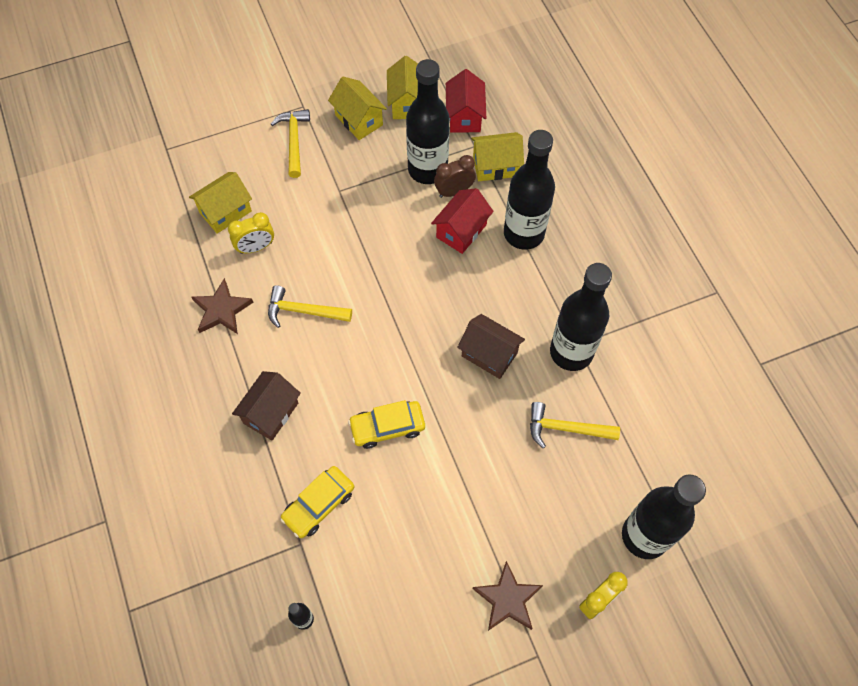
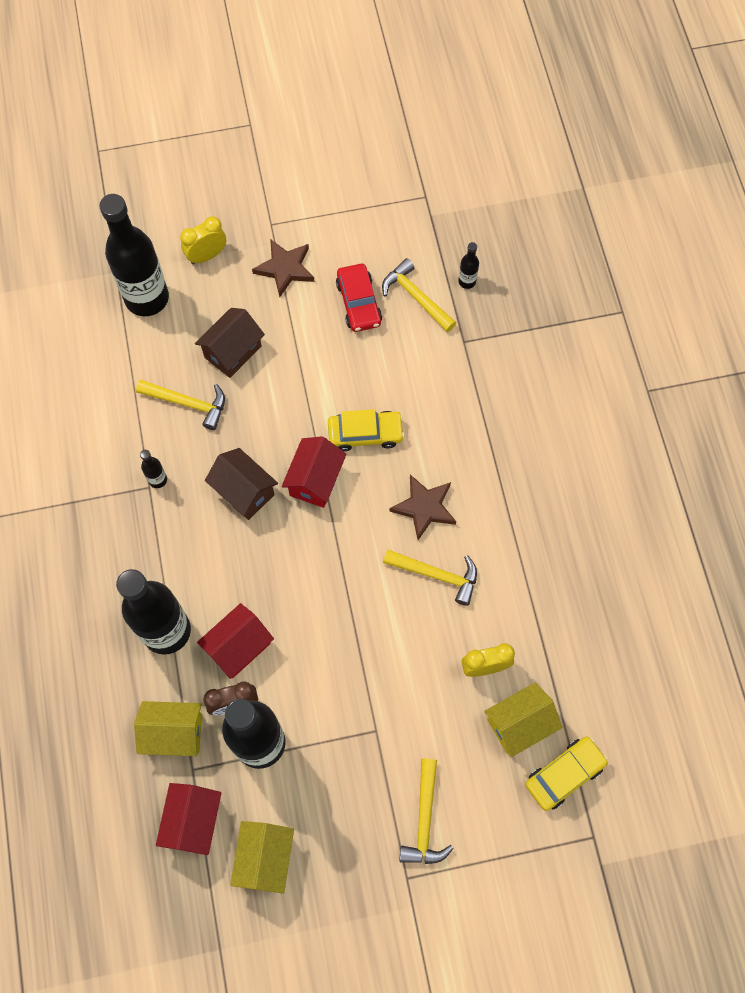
camera: 170 degrees left, 5 degrees up
brown star [192,278,254,334] -> brown star moved to [389,475,456,540]
brown house [232,371,301,440] -> brown house moved to [195,308,265,378]
yellow car [280,466,354,538] -> yellow car moved to [525,737,608,811]
yellow house [328,77,387,140] -> none
black bottle [550,263,612,371] -> black bottle [140,450,167,488], size x0.40
none -> red house [282,436,346,508]
none -> red car [336,264,382,332]
none -> yellow hammer [382,258,456,332]

